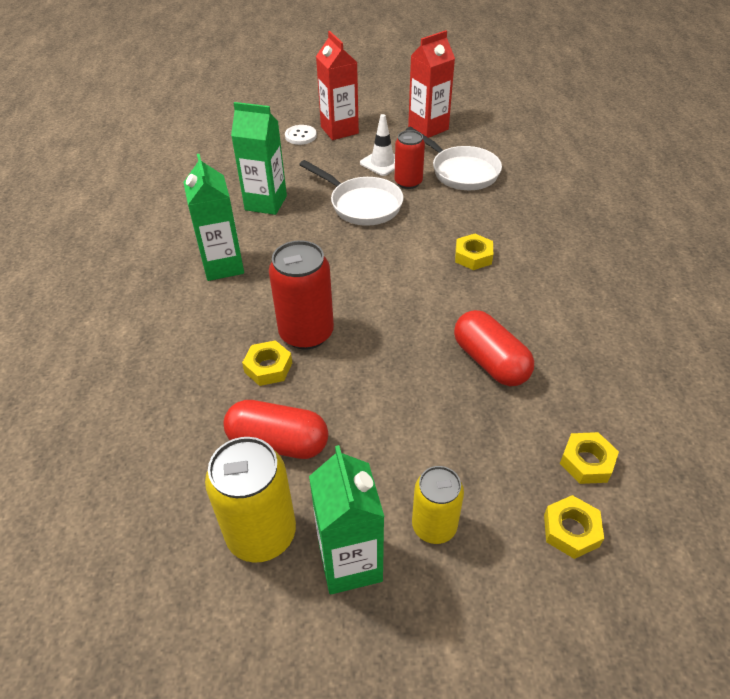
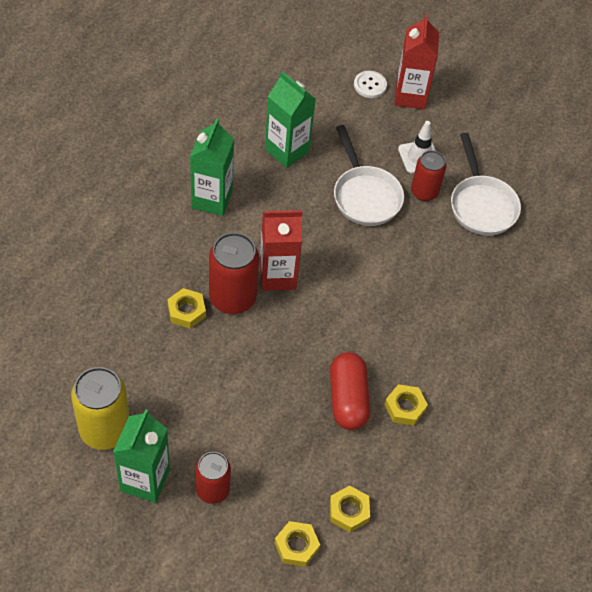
camera: 25 degrees right, 10 degrees up
red capsule [224,400,328,459] -> none
red carton [408,30,455,138] -> red carton moved to [260,210,302,291]
yellow can [412,466,464,544] -> red can [195,452,231,504]
yellow nut [455,234,493,270] -> yellow nut moved to [384,384,428,426]

